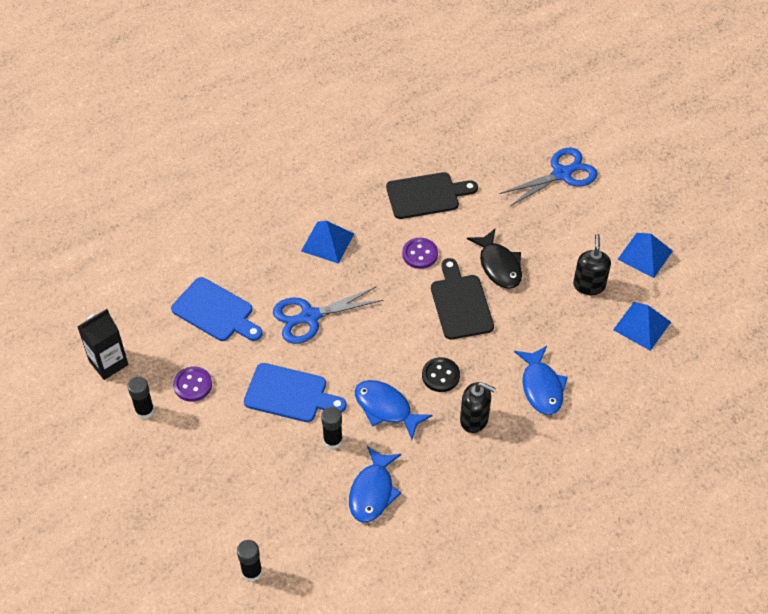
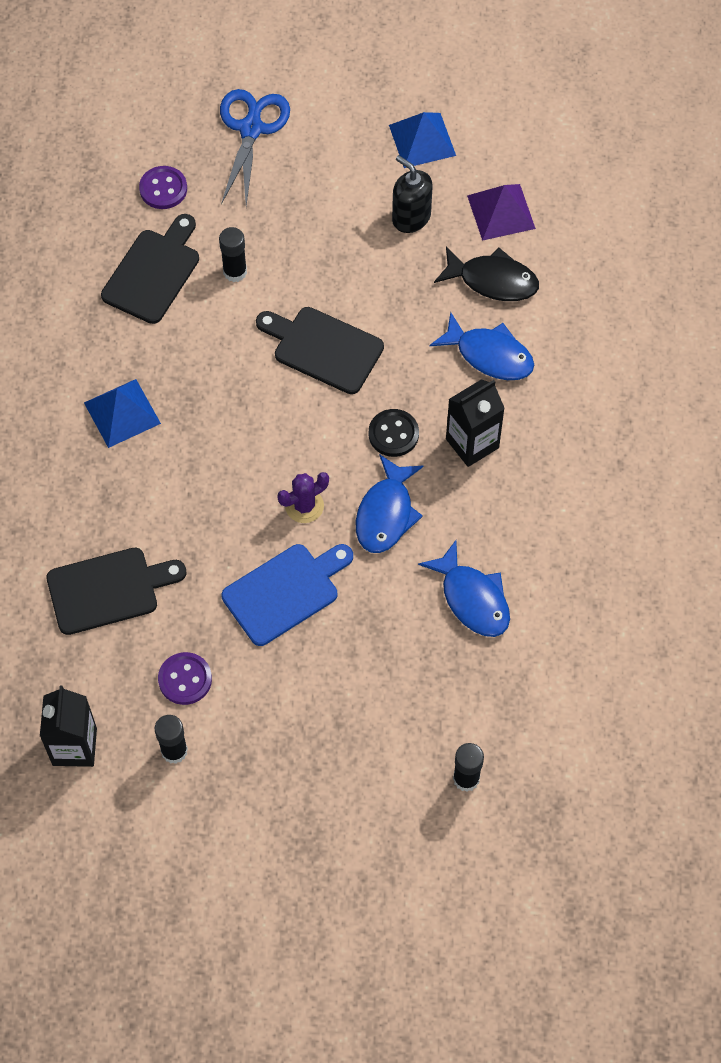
camera: 50 degrees left, 10 degrees up
blue cutting board [171,277,263,341] -> black cutting board [46,548,186,635]
blue scissors [273,286,384,344] -> none
black glue stick [321,407,343,449] -> black glue stick moved to [219,227,247,282]
blue fish [355,380,432,440] -> blue fish turned 60 degrees counterclockwise [356,454,423,553]
purple button [402,238,438,269] -> purple button moved to [139,166,187,209]
black soap dispenser [460,382,496,433] -> black carton [446,379,505,467]
black fish [467,228,522,289] -> black fish moved to [434,246,539,301]
blue pyramid [613,302,671,351] -> purple pyramid [467,184,536,241]
none -> purple cactus [278,472,329,523]

